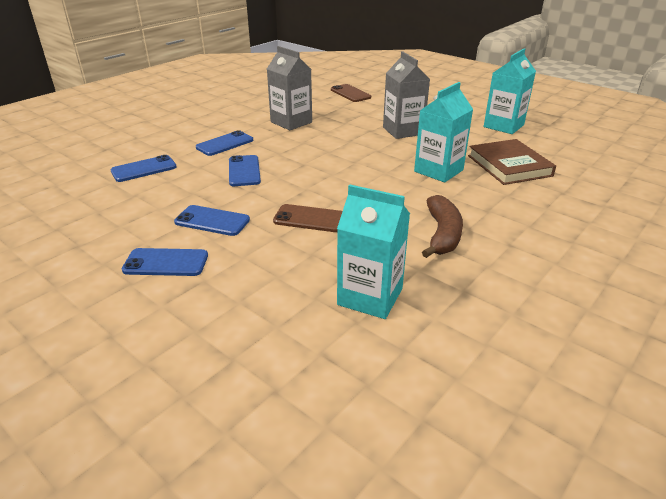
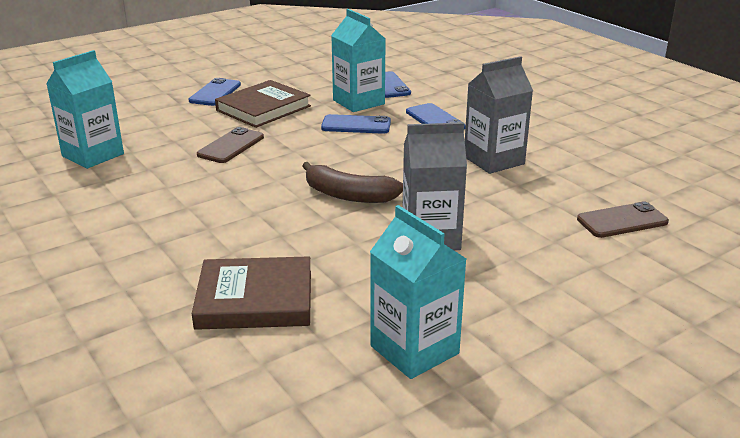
camera: 105 degrees right, 5 degrees down
blue phone [174,205,250,236] -> brown book [215,80,311,128]
turquoise carton [414,82,473,182] -> turquoise carton moved to [331,9,386,112]
brown banana [422,195,463,258] -> brown banana moved to [302,162,403,203]

